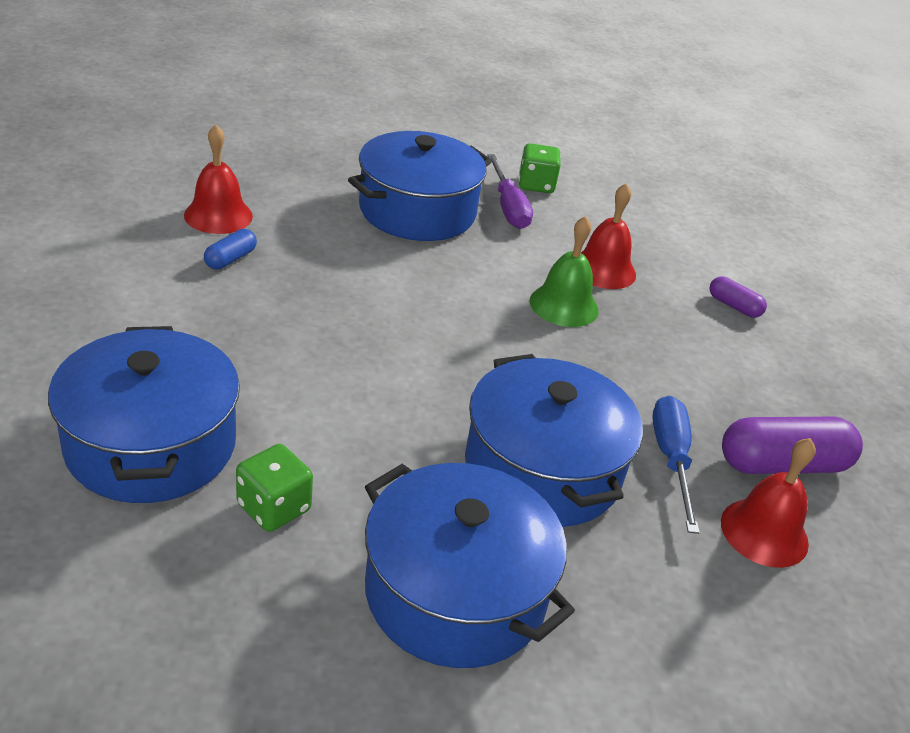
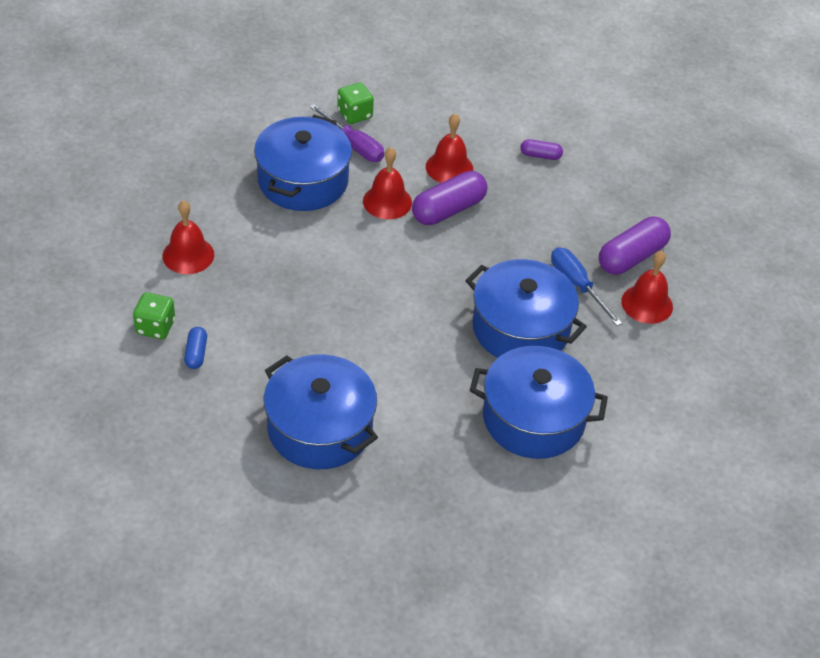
camera: 30 degrees left, 10 degrees up
blue capsule [204,229,257,269] -> blue capsule moved to [184,327,207,369]
green dice [236,444,313,532] -> green dice moved to [133,292,175,339]
green bell [530,216,599,327] -> purple capsule [412,171,487,225]
none -> red bell [363,147,412,219]

